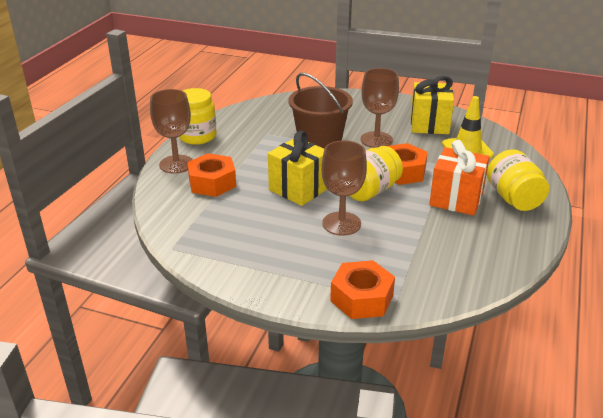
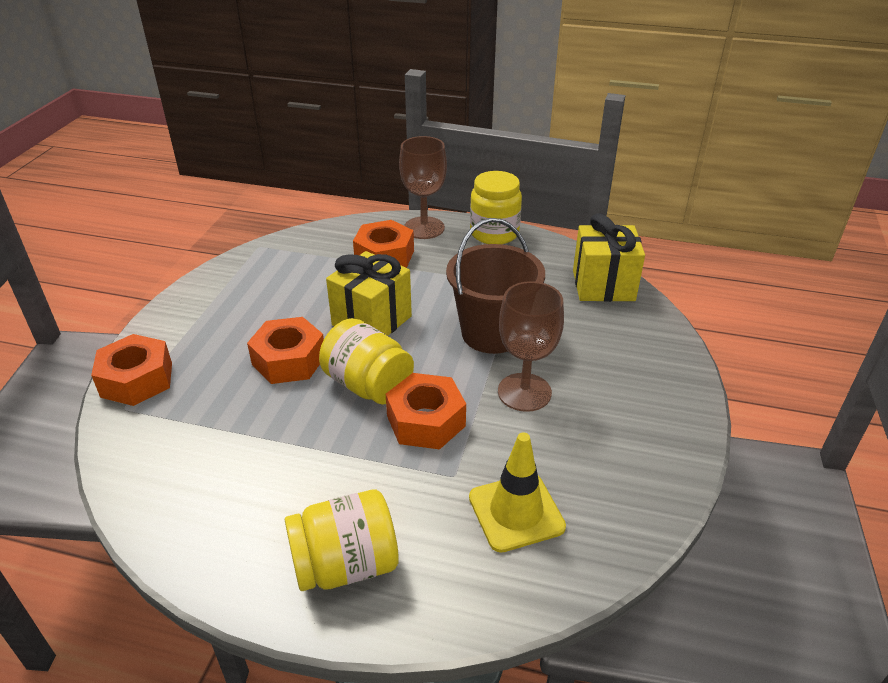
camera: 85 degrees right, 5 degrees up
brown goblet [321,140,367,236] -> orange nut [247,317,324,384]
yellow gift [411,76,454,134] -> yellow gift moved to [573,213,645,302]
orange gift [429,140,490,216] -> none

